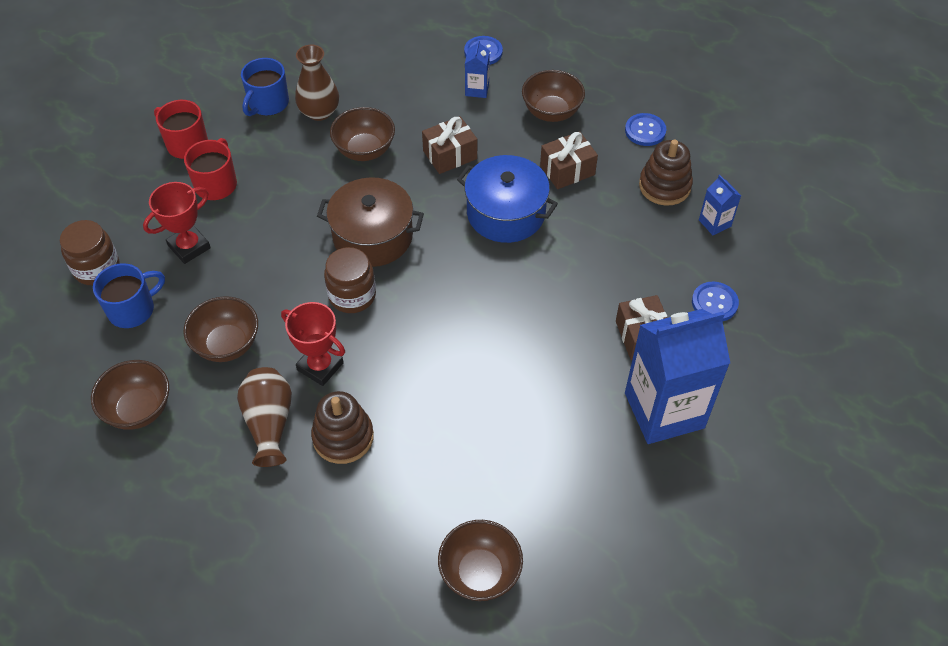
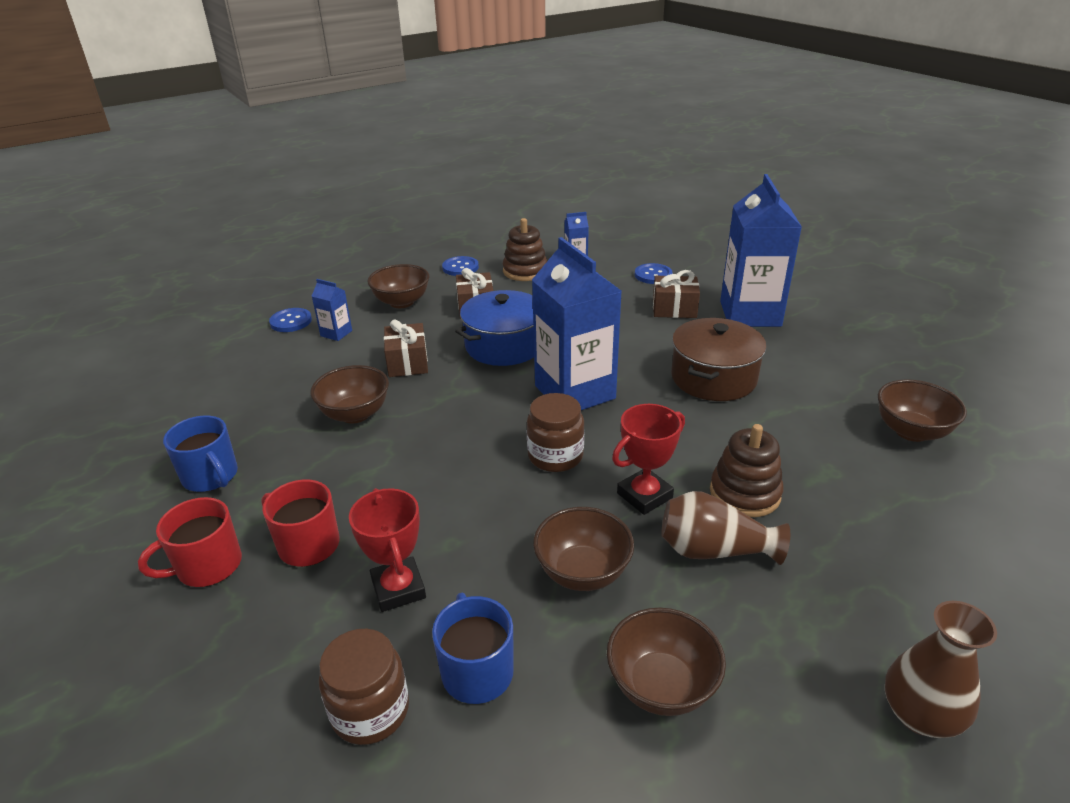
camera: 70 degrees left, 20 degrees down
brown vase [295,45,339,121] -> brown vase moved to [885,601,997,738]
brown pot [317,177,424,267] -> brown pot moved to [671,318,766,401]
none -> blue carton [532,237,621,410]

